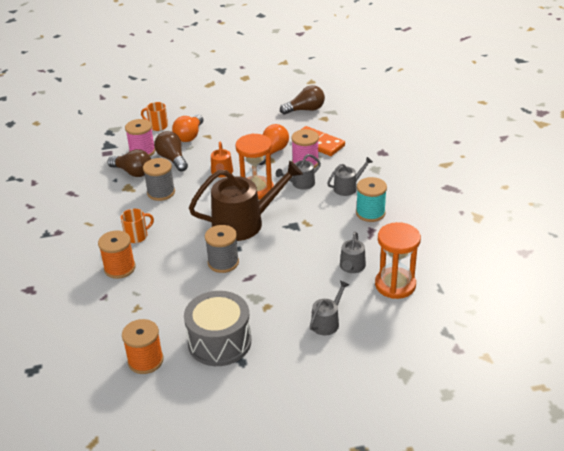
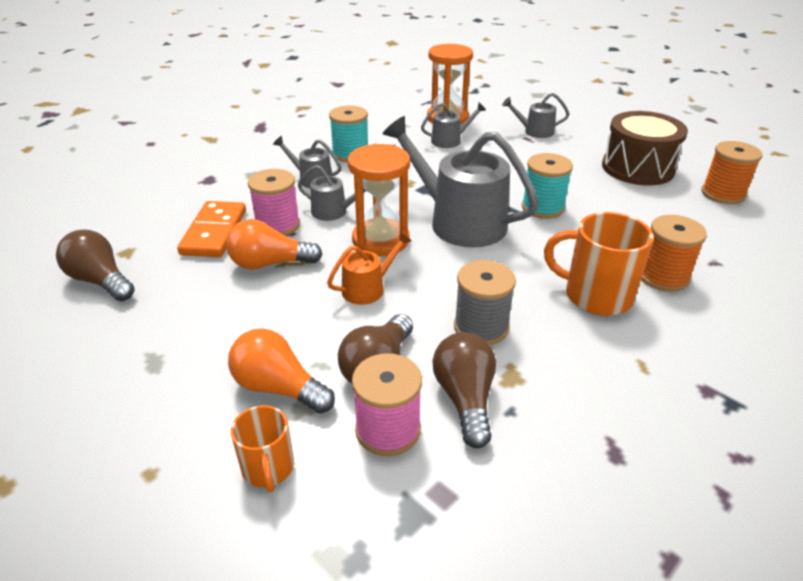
camera: 125 degrees left, 0 degrees up
orange mug [121,209,154,243] -> orange mug [544,212,653,316], size x1.69
orange light bulb [172,114,204,142] -> orange light bulb turned 135 degrees counterclockwise [228,328,335,413]
grey drum [184,291,251,366] -> brown drum [602,111,688,185]
brown watering can [189,161,303,241] -> grey watering can [383,116,539,248]
grey spool [205,225,239,273] -> turquoise spool [522,153,573,219]

